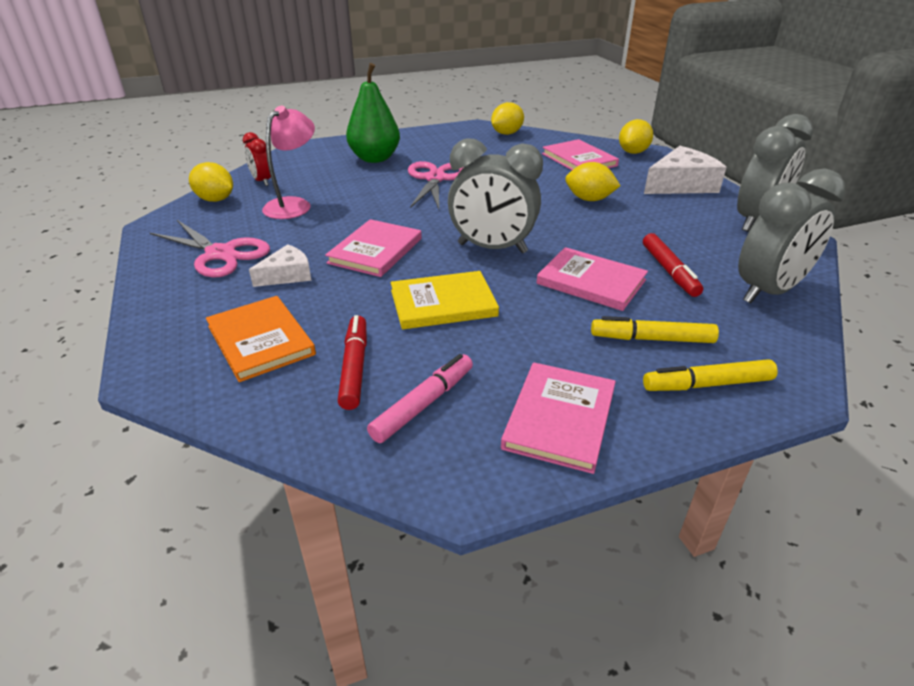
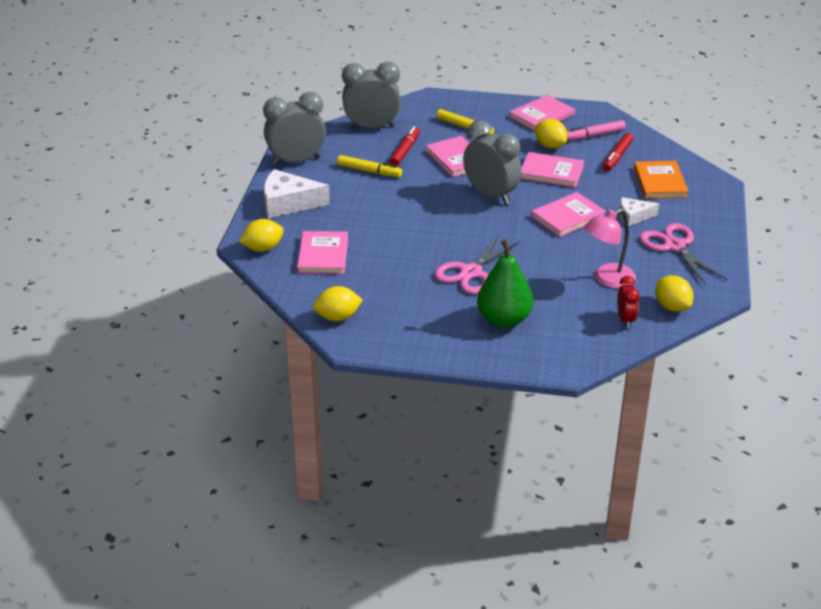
camera: 150 degrees left, 0 degrees up
yellow book [391,271,499,329] -> pink book [521,152,584,188]
yellow lemon [565,162,621,201] -> yellow lemon moved to [535,119,567,149]
yellow marker [643,359,778,391] -> yellow marker moved to [337,155,402,177]

